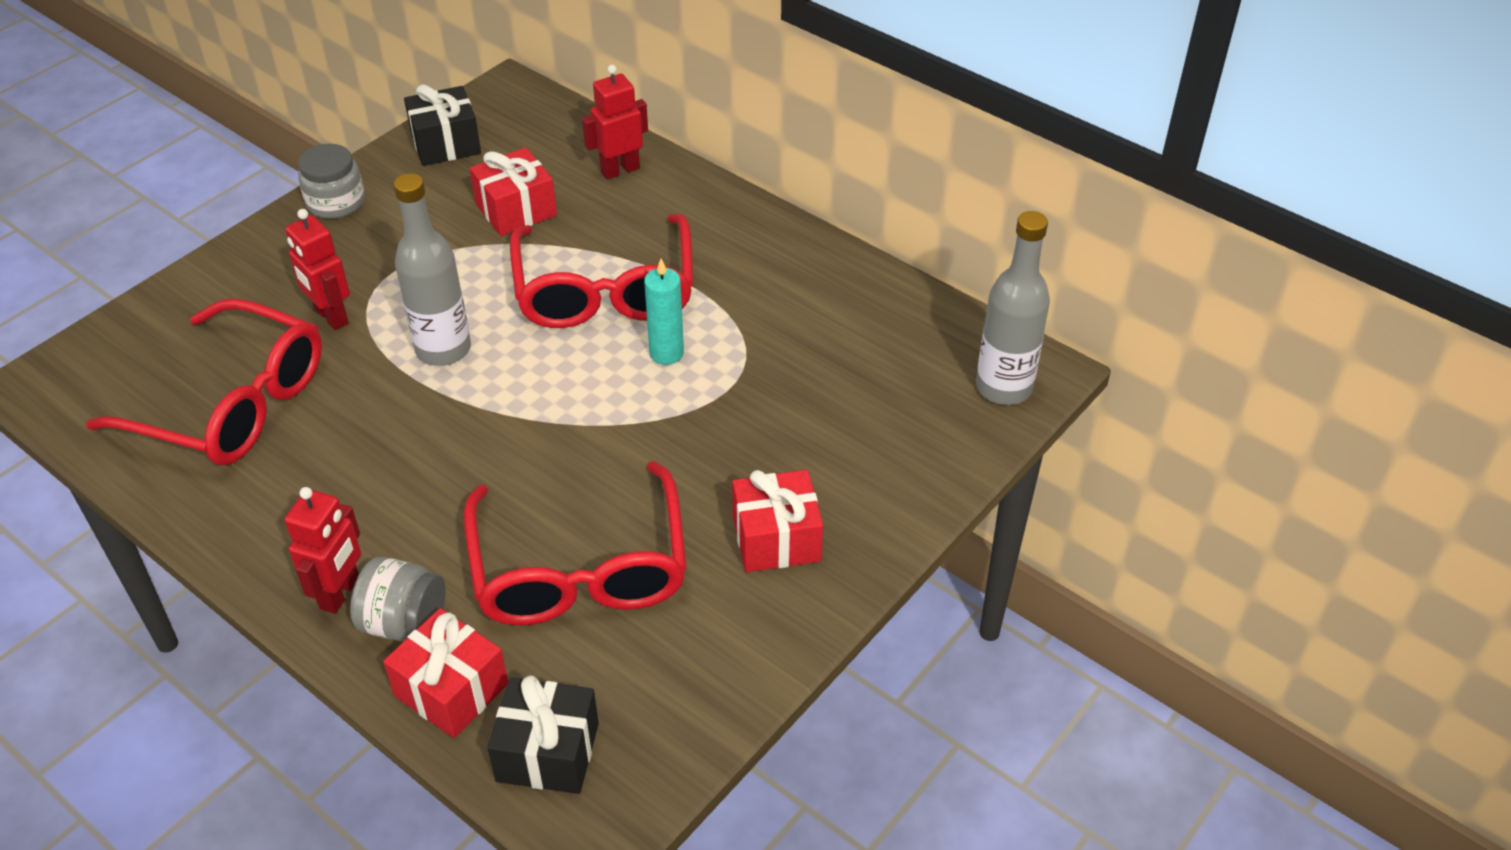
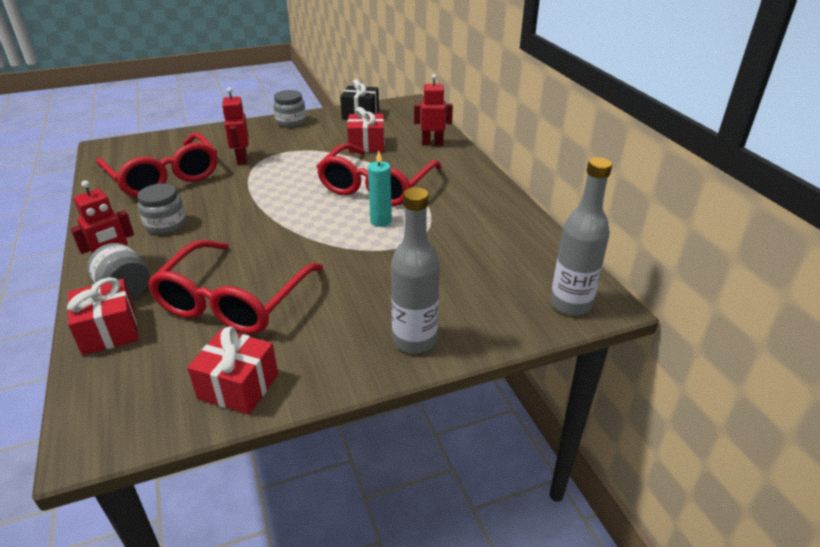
camera: 30 degrees right, 10 degrees down
grey bottle [394,173,471,366] -> grey bottle moved to [391,187,440,353]
black gift [487,675,599,794] -> none
red gift [732,470,823,572] -> red gift moved to [187,326,278,415]
none -> grey jar [138,184,186,234]

